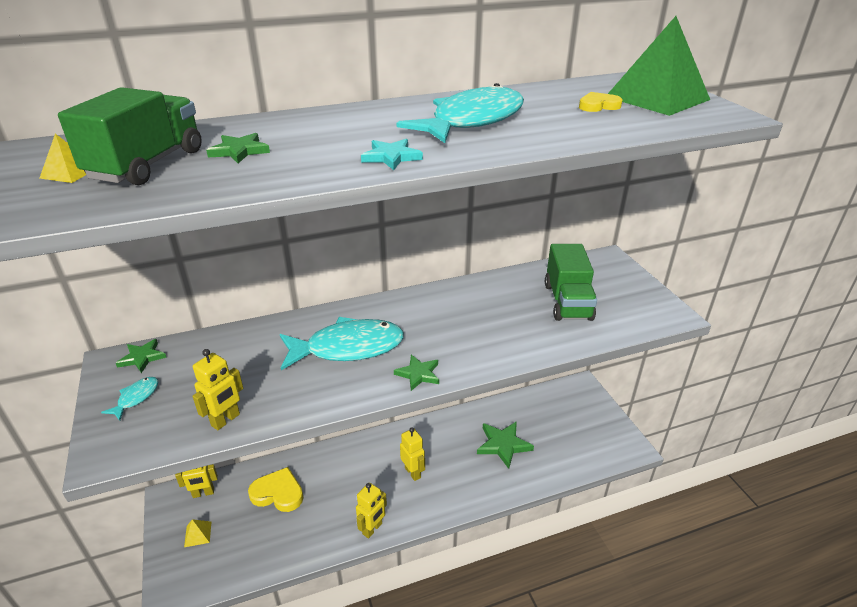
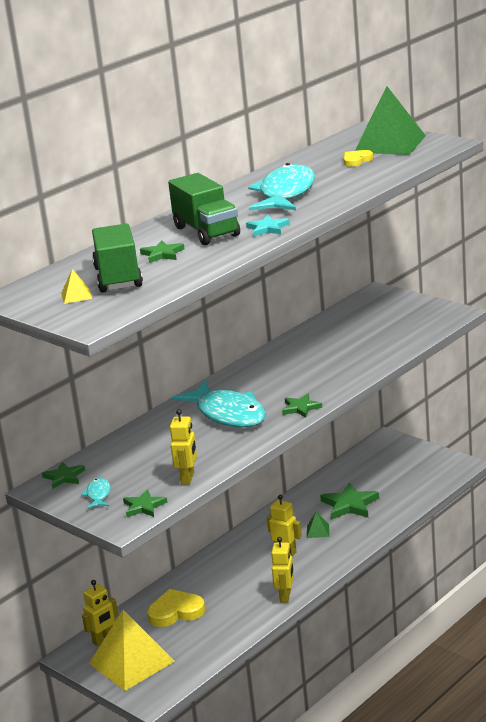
camera: 25 degrees left, 10 degrees down
yellow pyramid [184,519,211,547] -> yellow pyramid [89,610,175,691], size x2.48
turquoise fish [280,317,404,370] -> turquoise fish turned 90 degrees clockwise [172,380,266,427]
green truck [545,244,597,321] -> green truck moved to [168,173,240,245]
none -> green star [123,489,167,517]
none -> green pyramid [307,512,329,538]

